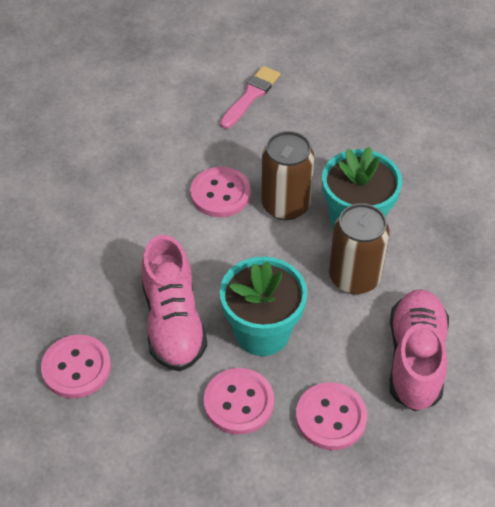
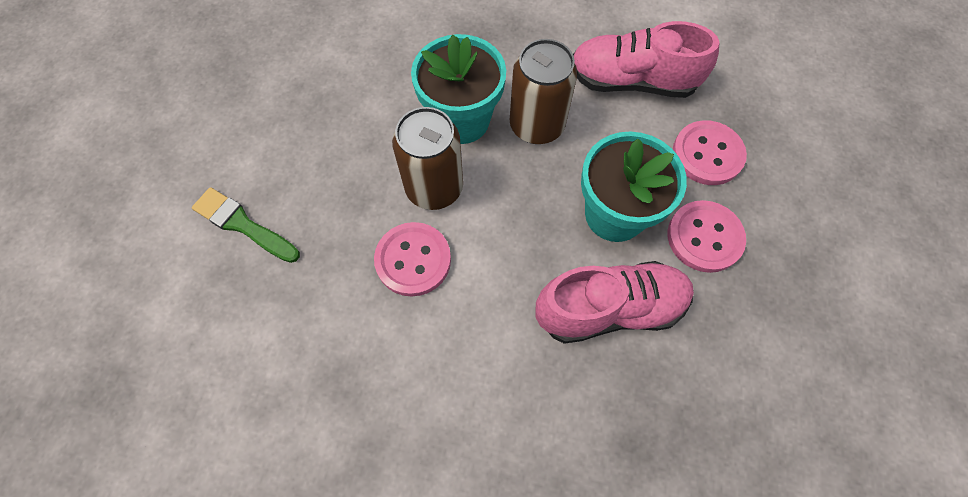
camera: 90 degrees left, 15 degrees up
pink button [41,335,111,399] -> none
pink brush [220,66,281,129] -> green brush [192,187,300,263]

